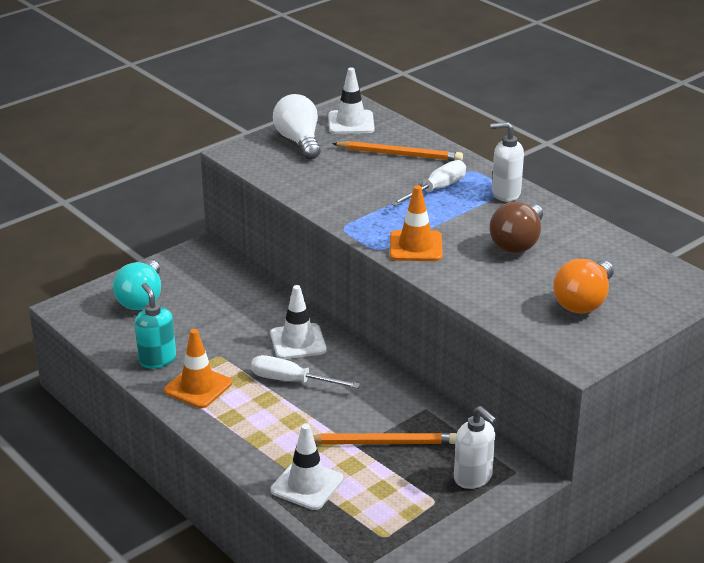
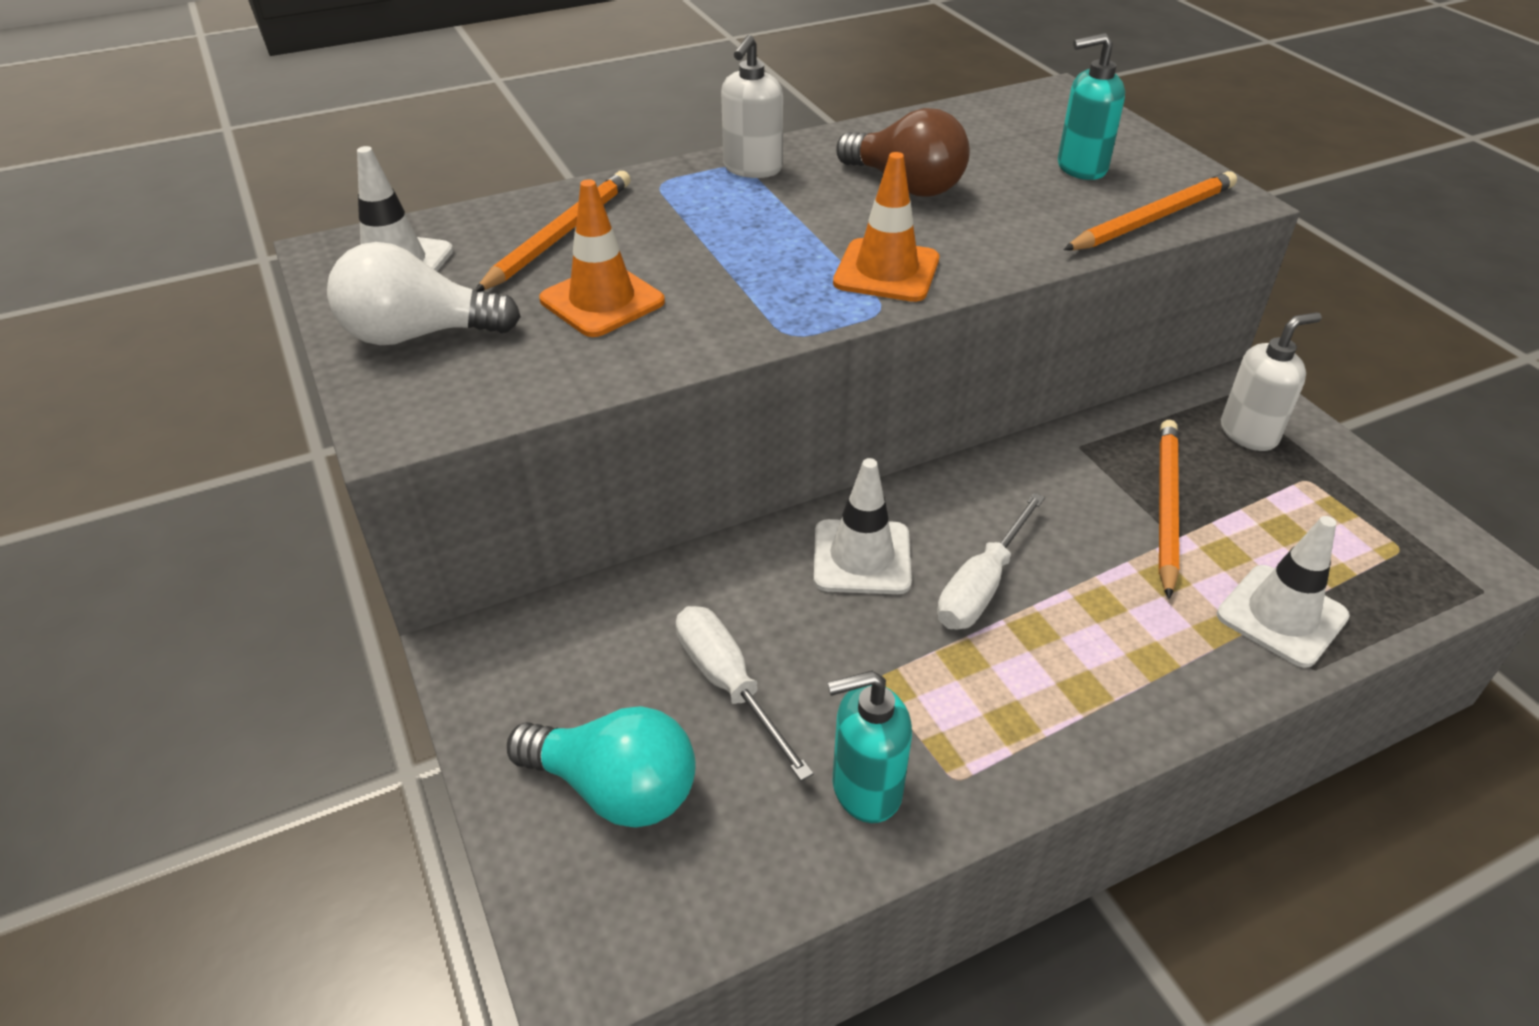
camera: 75 degrees left, 10 degrees up
orange traffic cone [164,329,232,408] -> orange traffic cone moved to [539,179,665,337]
white screwdriver [391,160,466,206] -> white screwdriver moved to [676,606,814,781]
orange light bulb [553,259,614,313] -> turquoise soap dispenser [1058,33,1125,180]
none -> orange pencil [1063,171,1237,251]

